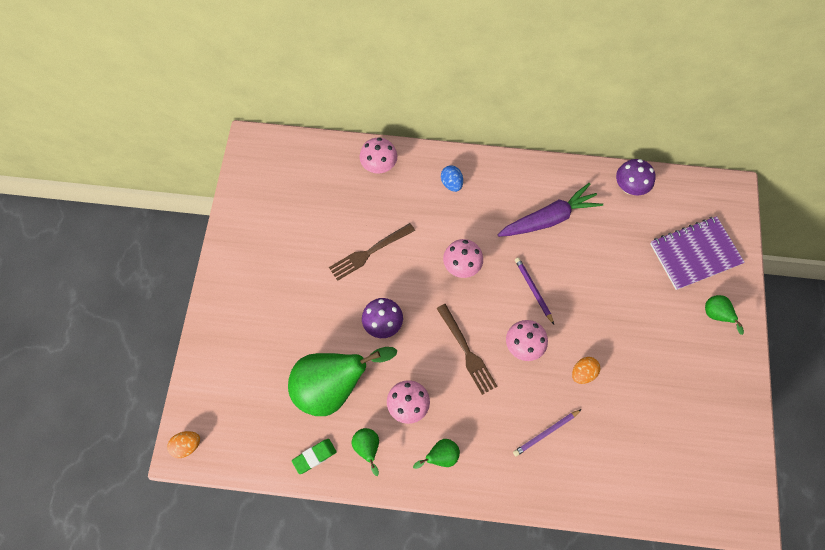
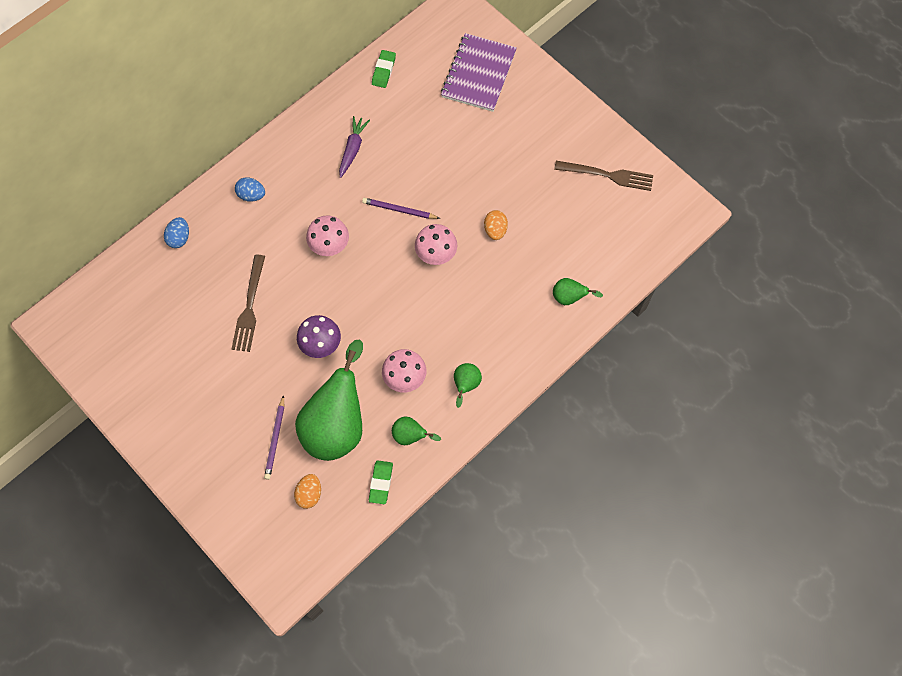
camera: 50 degrees left, 0 degrees up
orange egg [167,431,200,458] -> orange egg moved to [294,474,321,509]
pink mushroom [359,138,397,173] -> blue egg [164,217,189,248]
brown fork [436,304,497,395] -> brown fork moved to [554,161,653,191]
purple carrot [498,183,603,237] -> purple carrot [339,116,370,178], size x0.60
purple pencil [513,409,582,456] -> purple pencil moved to [264,395,284,480]
purple mushroom [616,159,655,195] -> green eraser [372,50,396,88]
green pear [705,295,744,335] -> green pear moved to [553,278,603,305]

